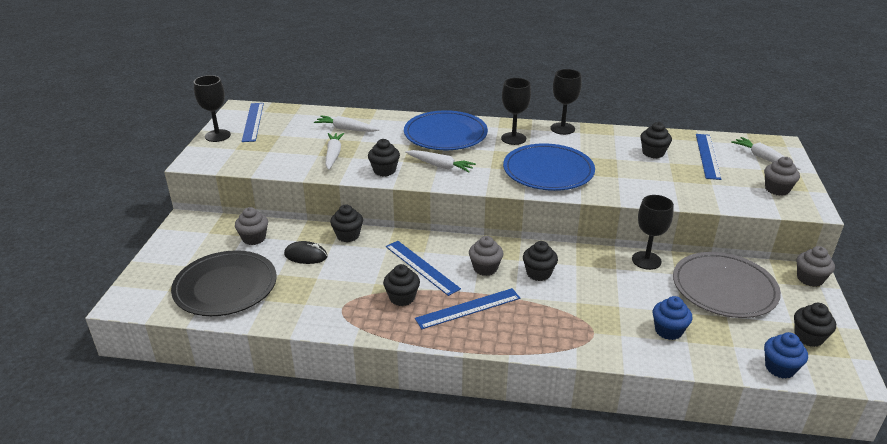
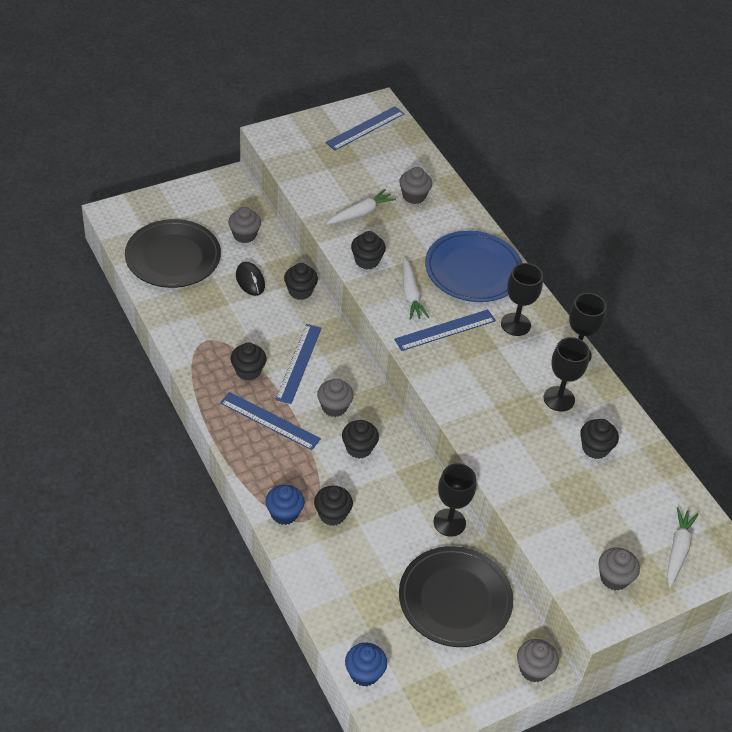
camera: 50 degrees right, 15 degrees up
black goblet [194,75,231,142] -> black goblet moved to [544,337,590,412]
white carrot [314,116,380,132] -> grey cupcake [399,167,432,204]
blue plate [503,143,595,191] -> none
blue cupcake [653,296,692,340] -> blue cupcake moved to [266,485,305,525]
grey plate [673,252,781,318] -> black plate [399,546,513,647]
blue ruler [696,134,721,180] -> blue ruler moved to [394,309,496,351]
black cupcake [794,303,836,347] -> black cupcake moved to [314,486,353,526]

